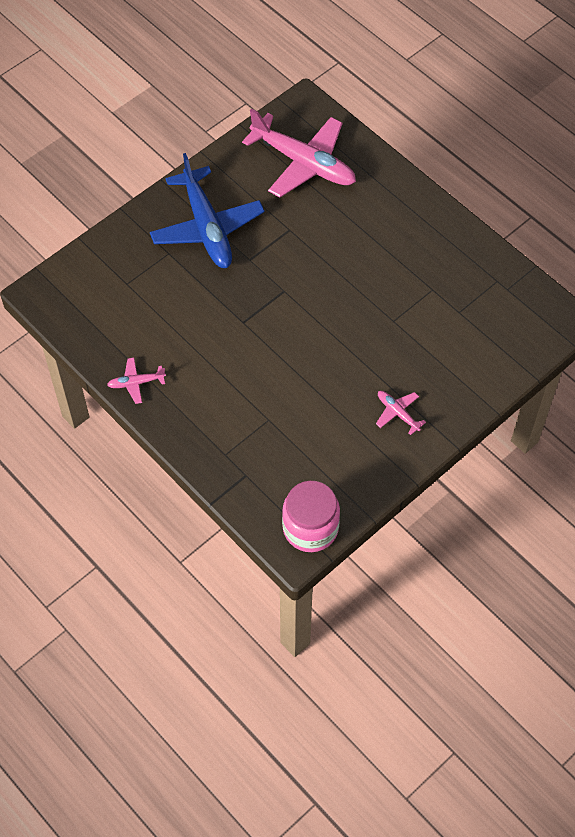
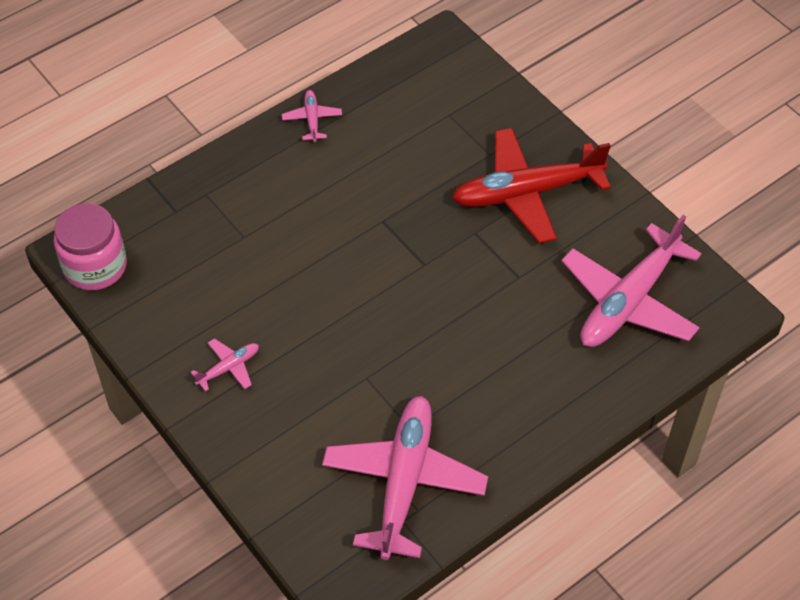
camera: 95 degrees right, 5 degrees down
blue plane [150,153,265,268] -> red plane [452,128,611,243]
none -> pink plane [322,396,488,560]

